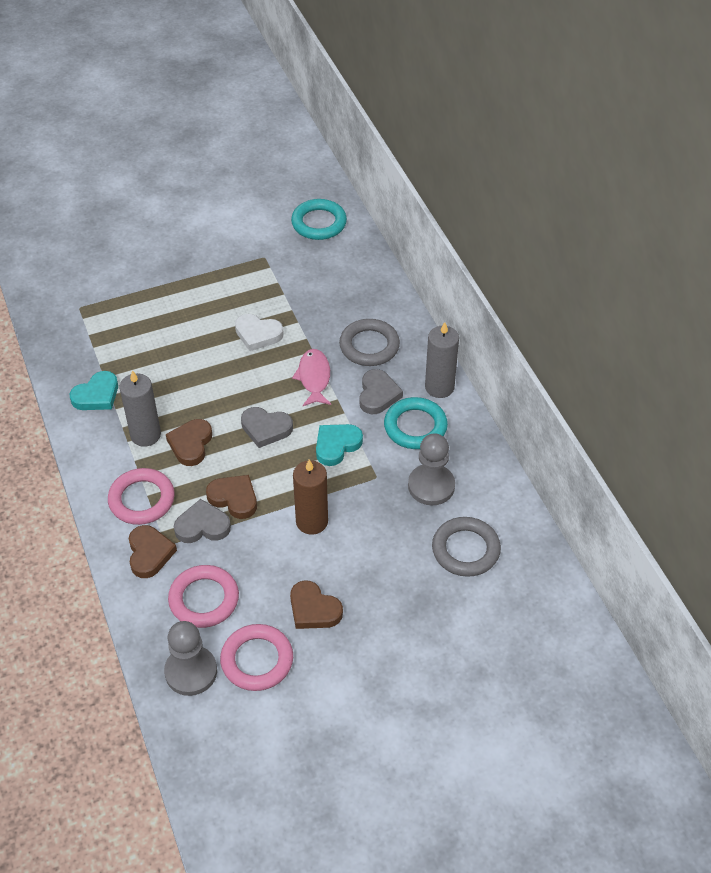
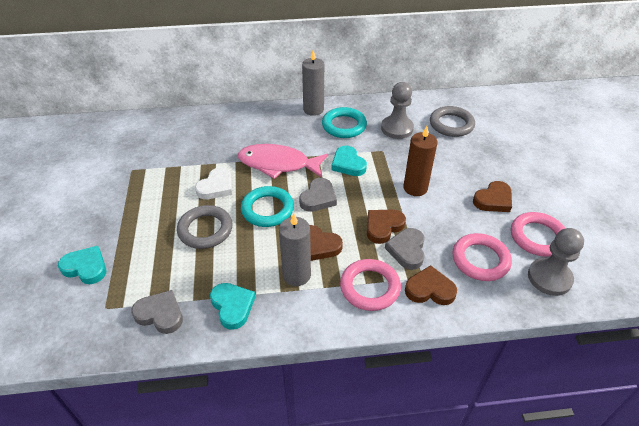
camera: 75 degrees left, 5 degrees down
turquoise ring [291,199,347,240] -> turquoise ring moved to [241,186,294,227]
pink fish [292,349,331,406] -> pink fish [238,144,328,179], size x1.54
grey ring [339,319,400,366] -> grey ring moved to [177,205,233,249]
grey heart [359,369,403,414] -> grey heart moved to [131,290,183,334]
none -> turquoise heart [58,246,106,284]

